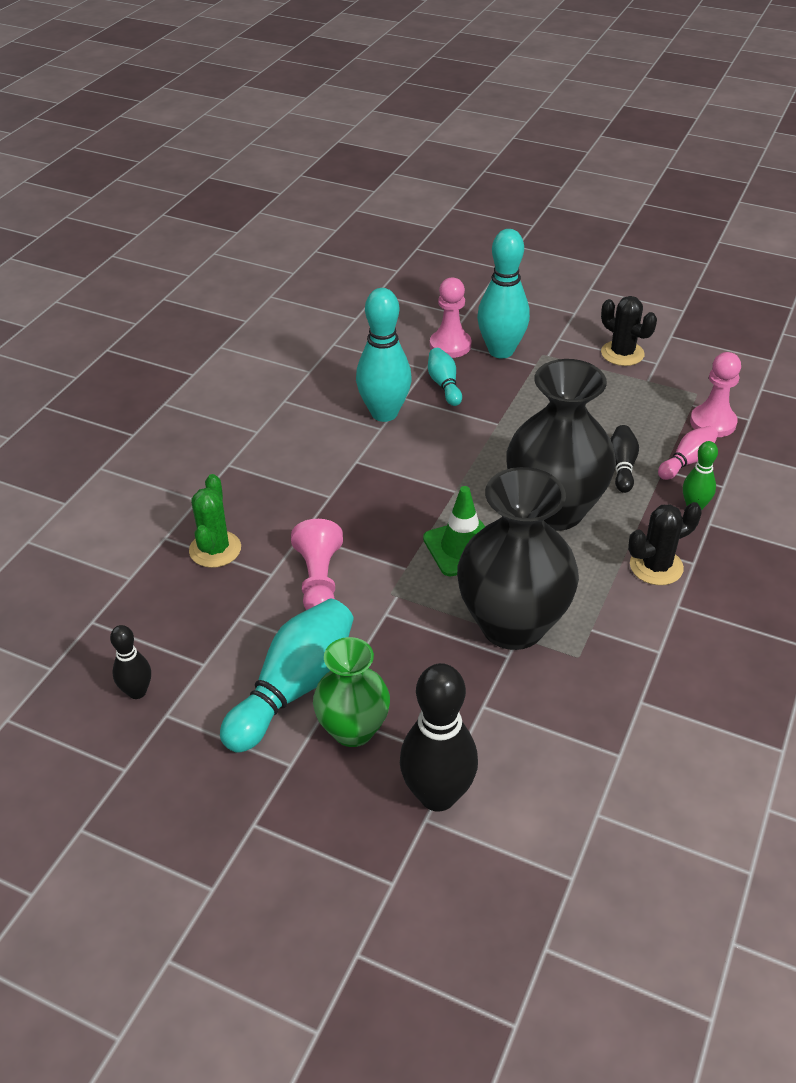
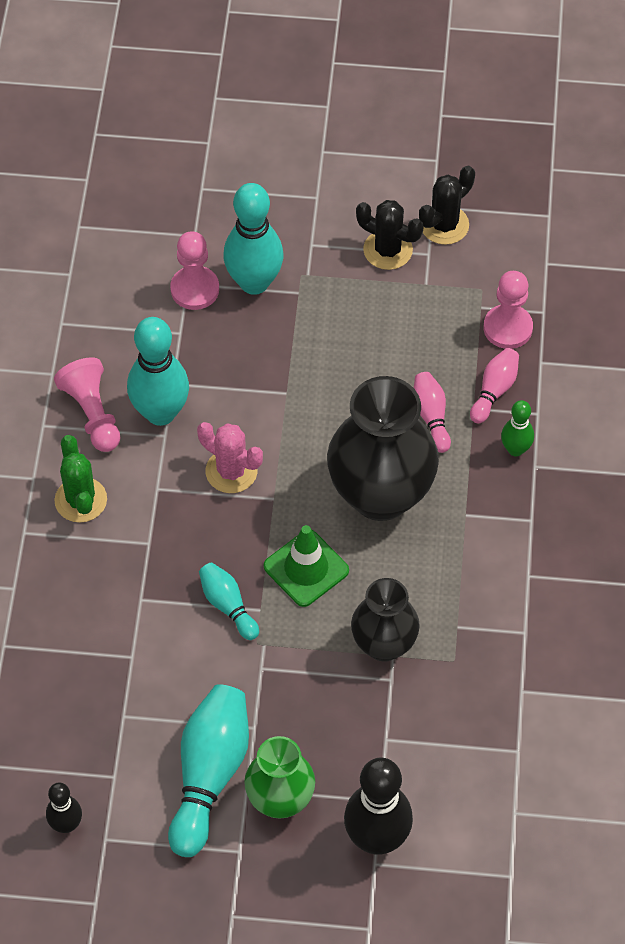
camera: 20 degrees left, 15 degrees up
green cactus [189,474,241,568] -> green cactus moved to [54,435,107,523]
pink pawn [291,519,343,610] -> pink pawn moved to [54,357,120,452]
turquoise bowling pin [428,348,462,406] -> turquoise bowling pin moved to [199,562,259,640]
black vase [457,467,579,650] -> black vase [351,578,420,662], size x0.60
black bowling pin [611,425,639,493] -> pink bowling pin [414,372,451,453]
black cactus [628,502,702,585] -> black cactus moved to [419,166,475,245]
none -> pink cactus [197,422,263,493]

